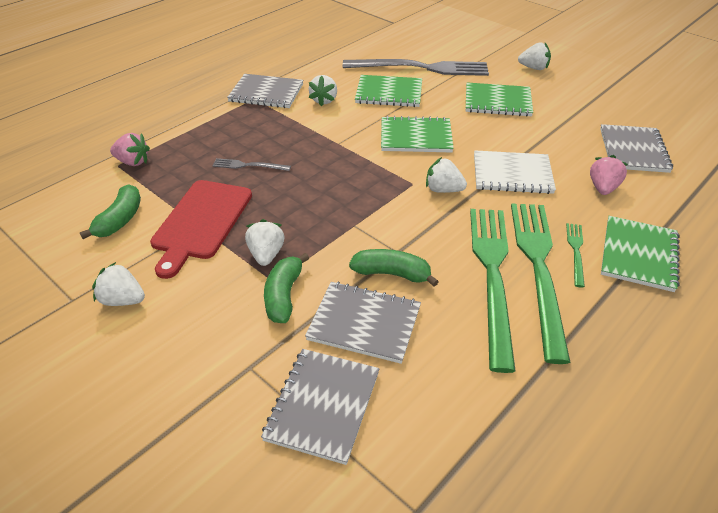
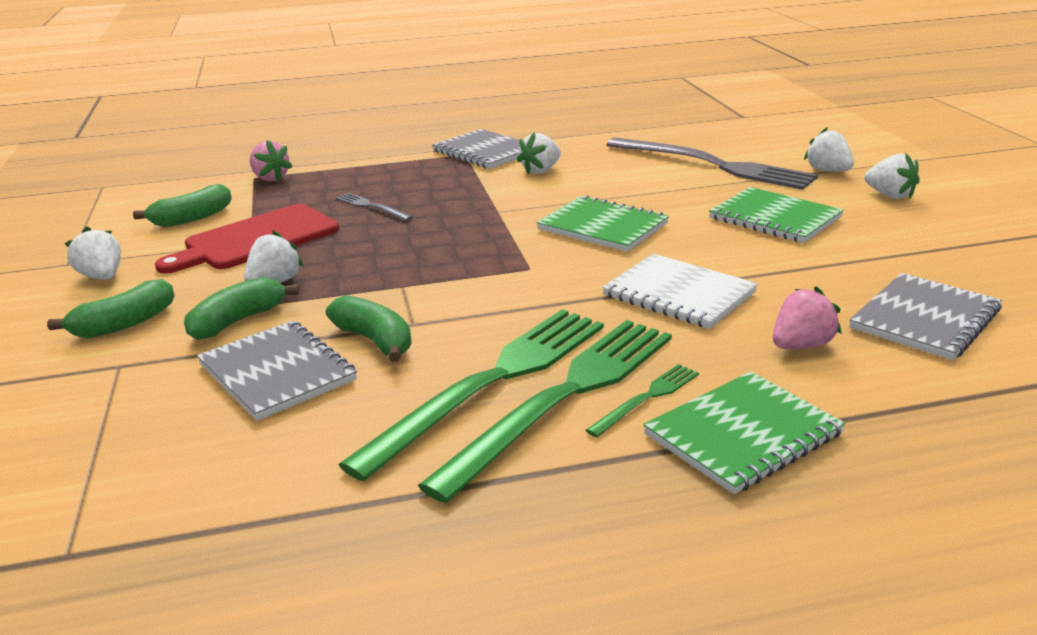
camera: 35 degrees right, 15 degrees down
grey notebook [261,349,379,465] -> none
green notebook [355,75,422,107] -> none
white strawberry [426,157,467,193] -> white strawberry moved to [804,128,854,172]
none -> green banana [47,279,175,338]

